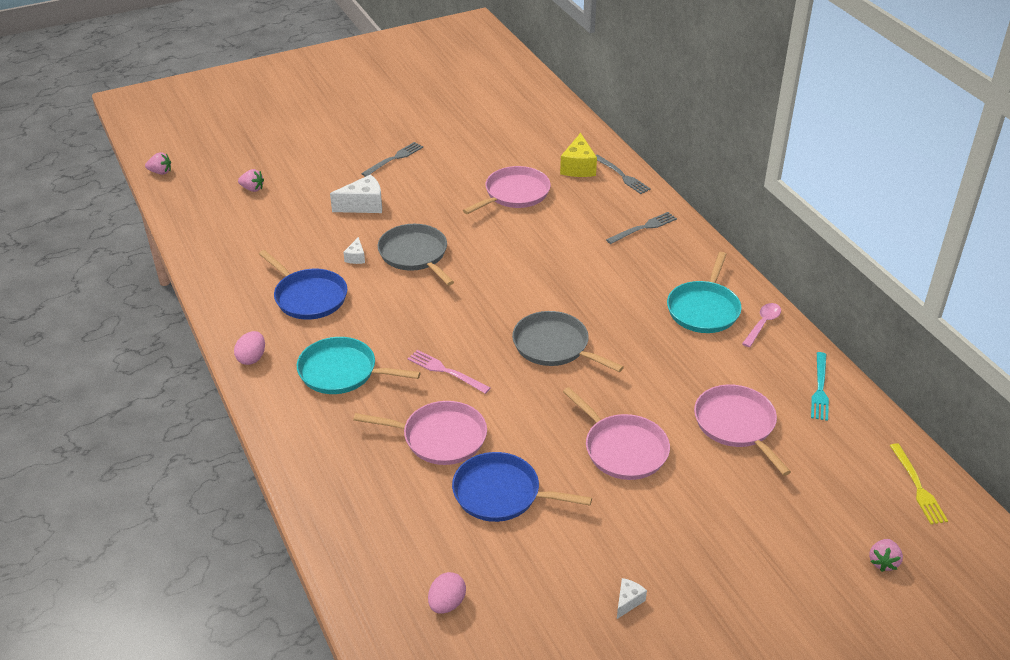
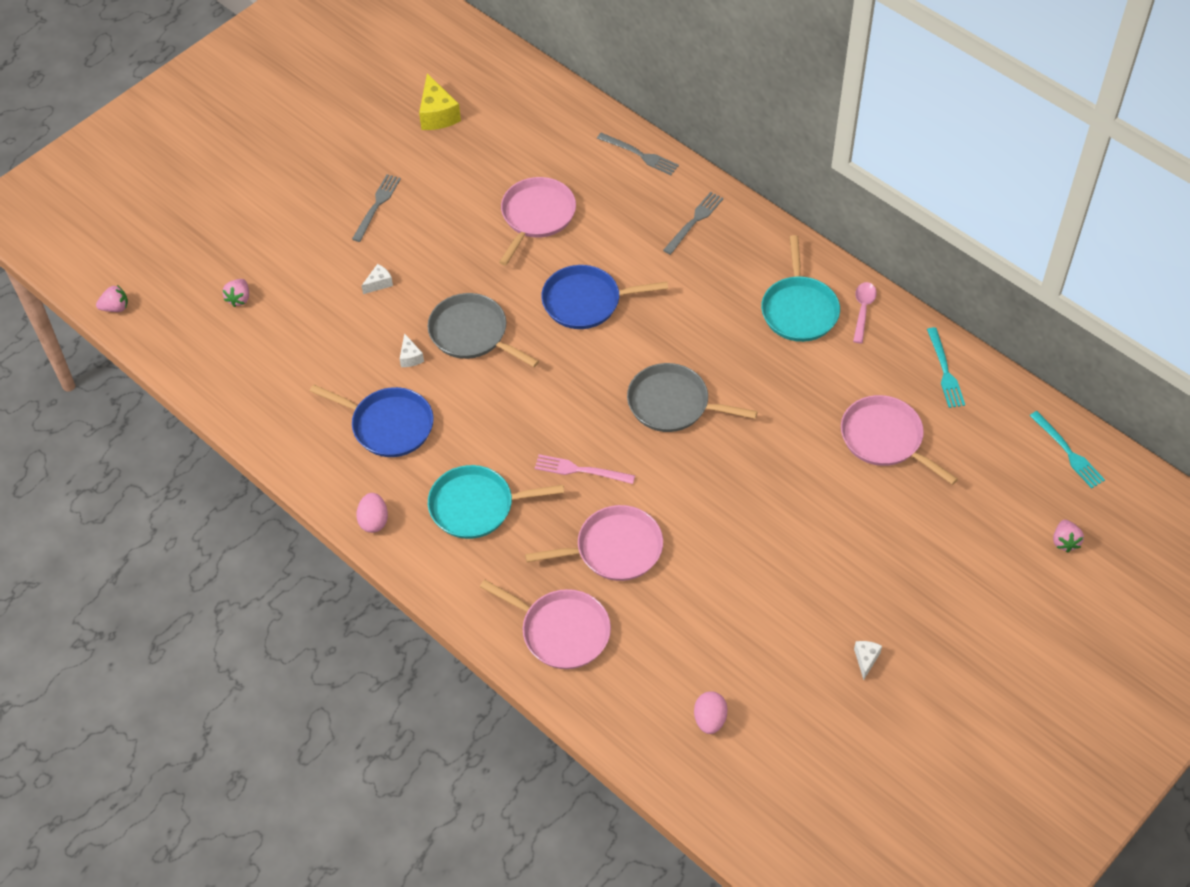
camera: 20 degrees left, 15 degrees up
pink strawberry [238,169,264,192] -> pink strawberry turned 105 degrees clockwise [223,279,249,307]
white cheese [330,174,382,213] -> white cheese [361,264,393,294], size x0.53
blue pan [452,452,592,522] -> blue pan moved to [541,265,668,329]
yellow cheese [560,133,597,177] -> yellow cheese moved to [419,74,461,130]
pink pan [563,387,670,480] -> pink pan moved to [480,579,611,669]
yellow fork [890,443,948,524] -> turquoise fork [1030,411,1105,488]

